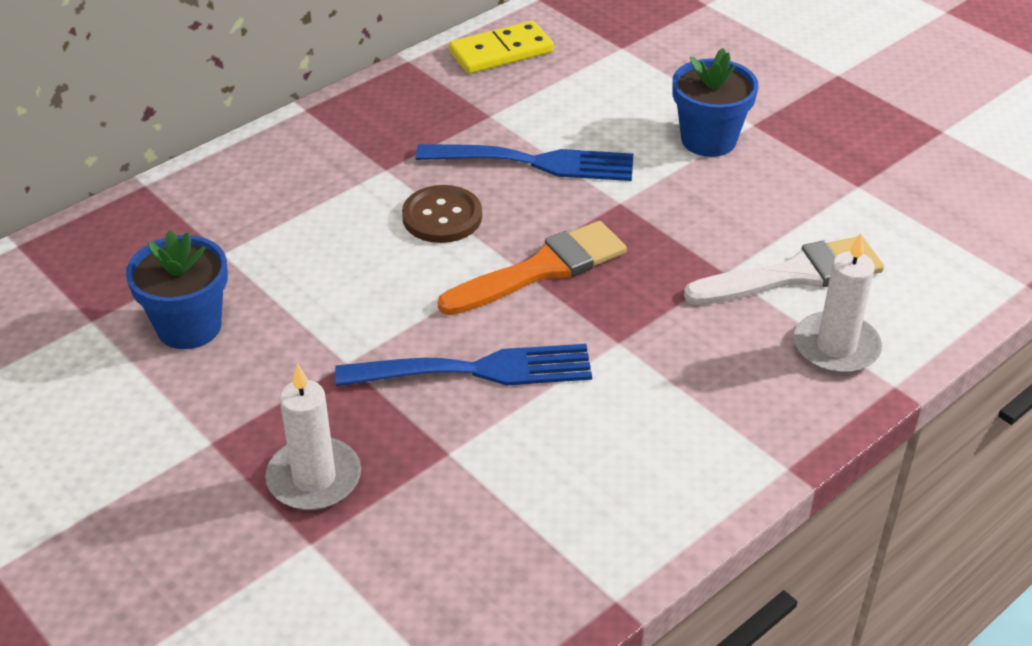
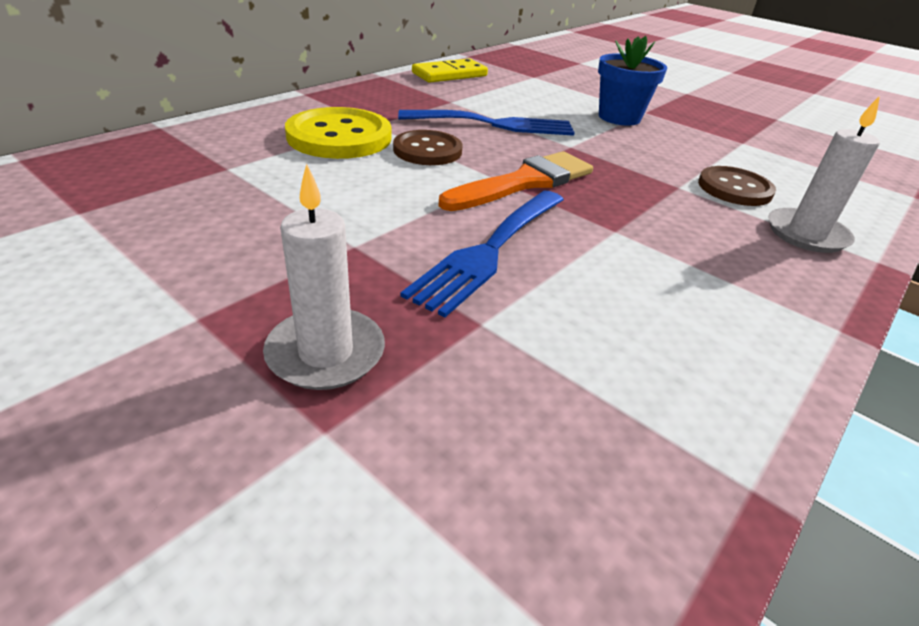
camera: 10 degrees left, 5 degrees down
blue flower pot [126,231,228,349] -> none
blue fork [335,344,592,386] -> blue fork turned 135 degrees clockwise [400,191,564,318]
white brush [684,236,884,305] -> brown button [698,166,776,206]
none -> yellow button [285,107,392,159]

